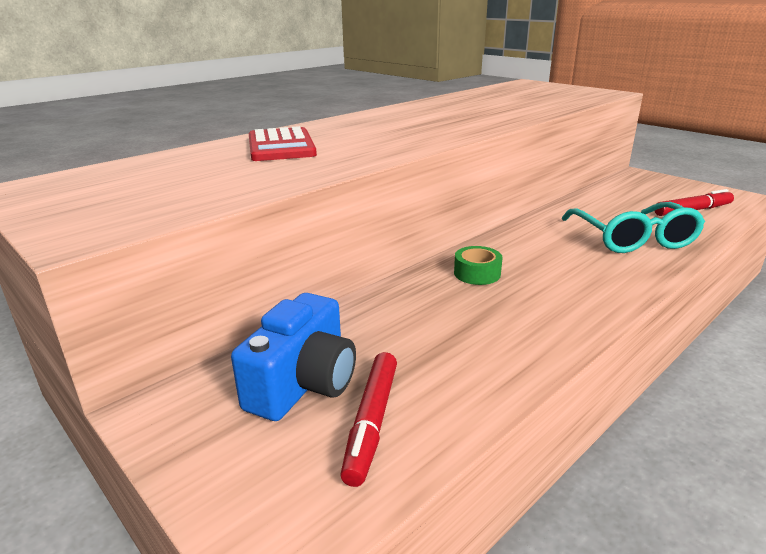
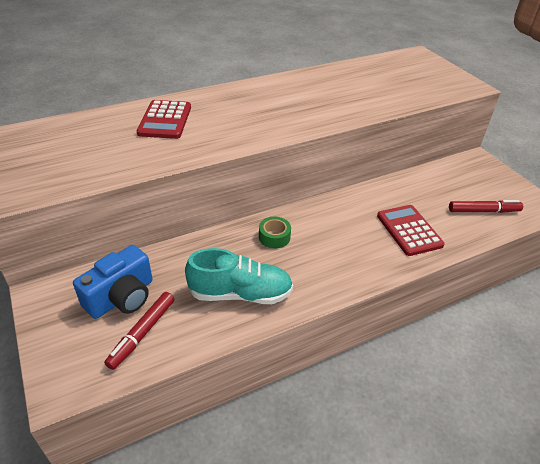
camera: 15 degrees right, 15 degrees up
turquoise glasses [561,202,705,253] -> red calculator [377,205,445,256]
none -> turquoise shoe [185,248,293,304]

